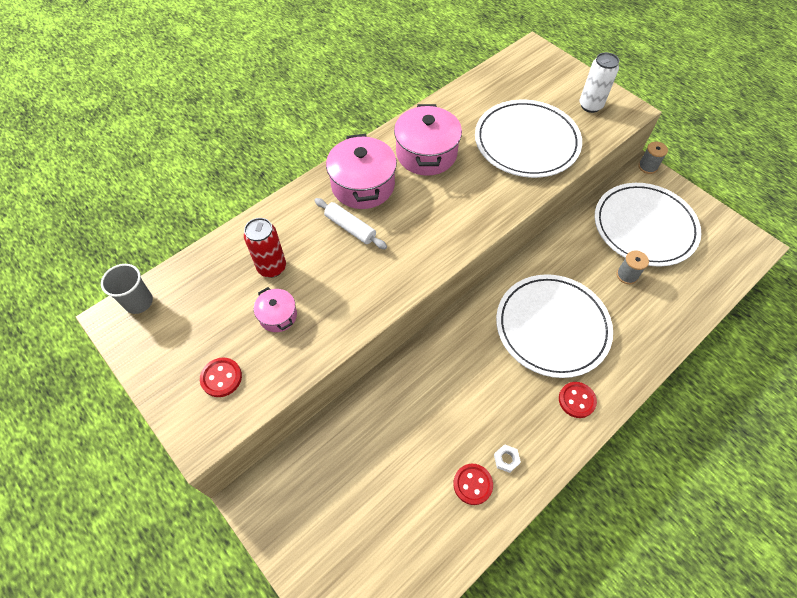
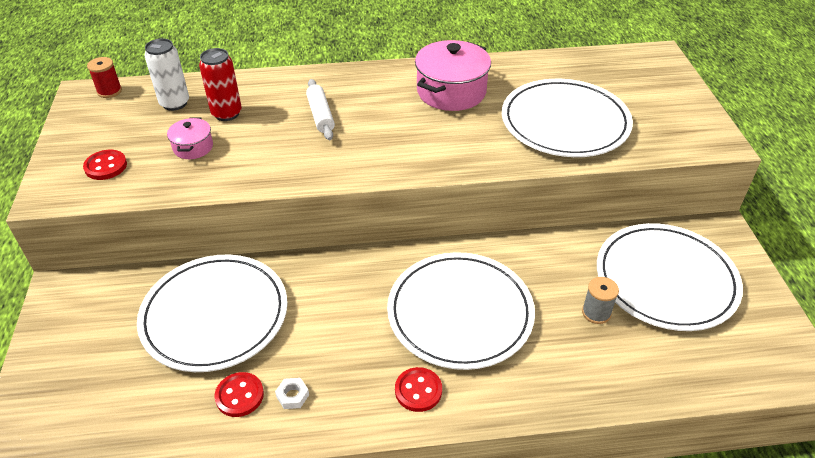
camera: 35 degrees right, 15 degrees down
grey cup [101,264,153,314] -> red spool [87,57,122,98]
pink pot [326,134,397,209] -> none
white can [580,52,619,113] -> white can moved to [144,38,189,111]
grey spool [638,141,668,174] -> none
none -> white plate [137,255,287,372]

